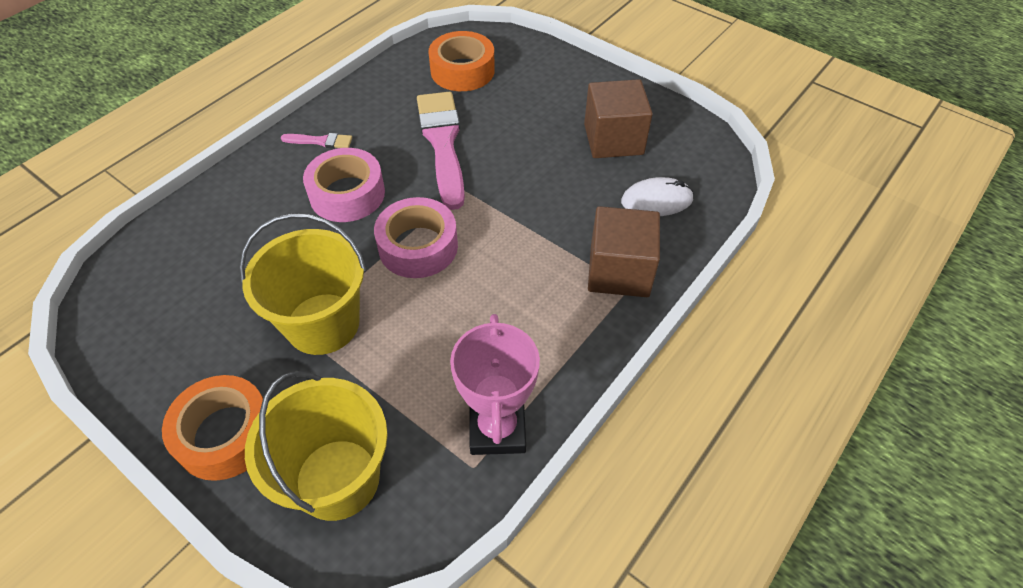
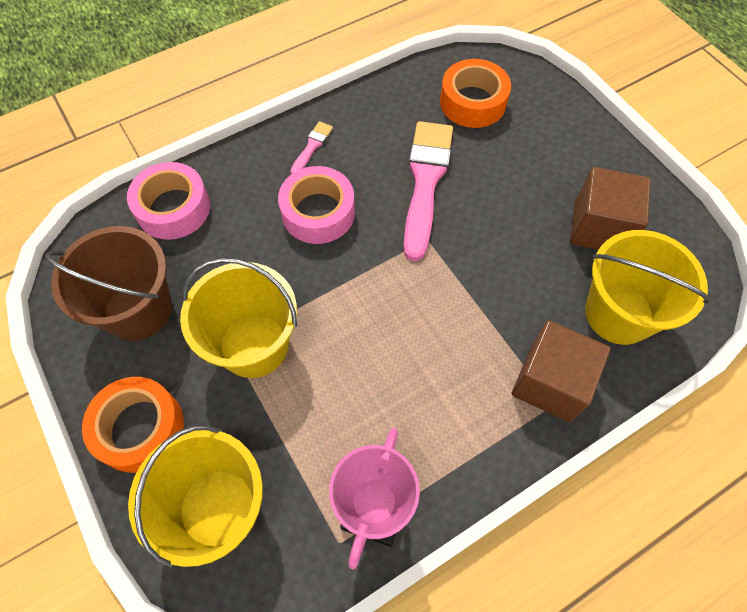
camera: 20 degrees right, 10 degrees up
pink brush [281,133,352,148] -> pink brush turned 90 degrees counterclockwise [290,121,333,174]
pink tape [374,197,458,278] -> pink tape moved to [127,162,210,240]
white mouse [621,177,694,216] -> yellow bucket [585,230,711,345]
none -> brown bucket [45,226,172,341]

